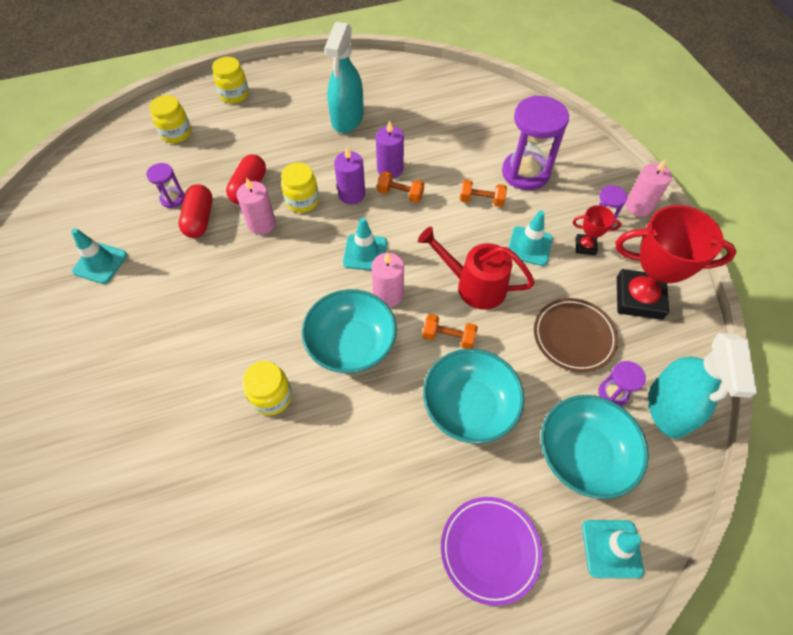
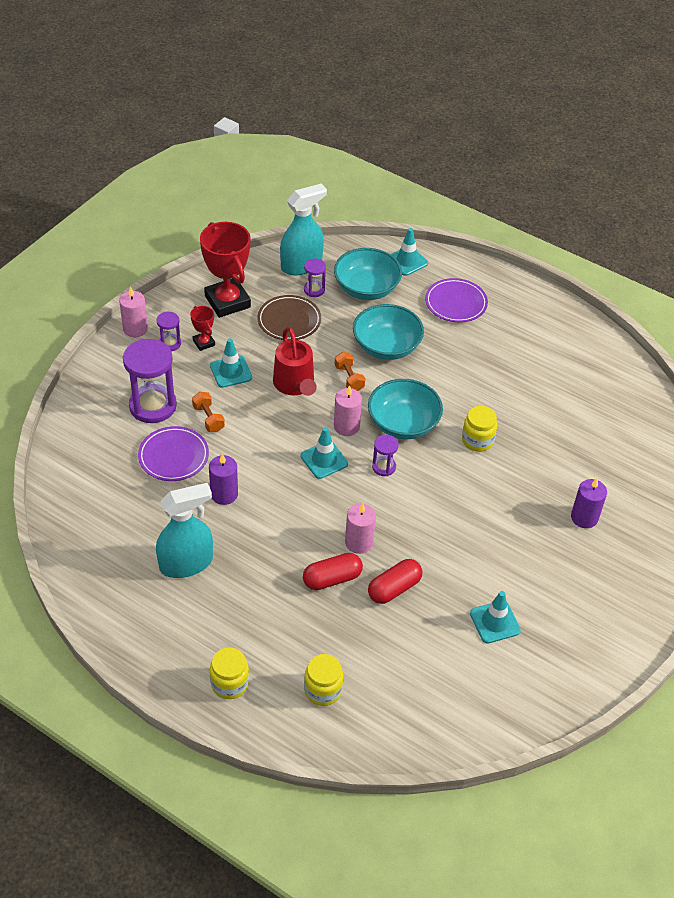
camera: 130 degrees left, 10 degrees down
purple hourglass [146,163,185,208] -> purple hourglass moved to [372,435,399,476]
yellow jar [281,163,319,213] -> none
purple candle [334,147,365,204] -> purple candle moved to [571,478,607,528]
orange dumbbell [377,172,424,203] -> none
none -> purple plate [138,426,209,481]

